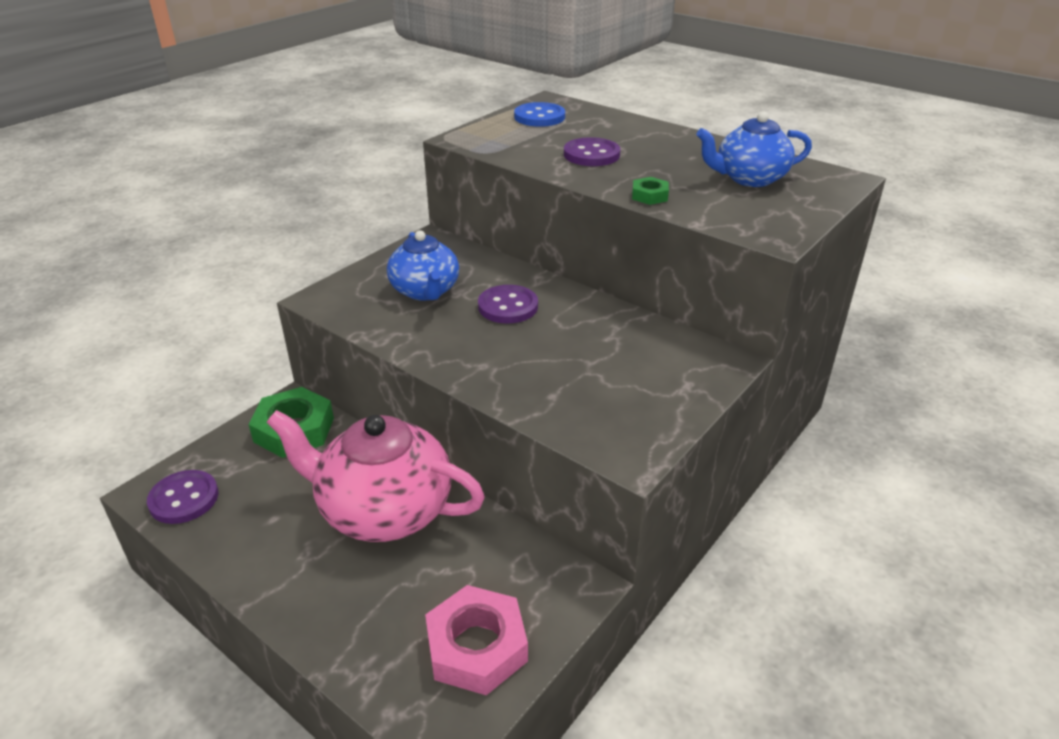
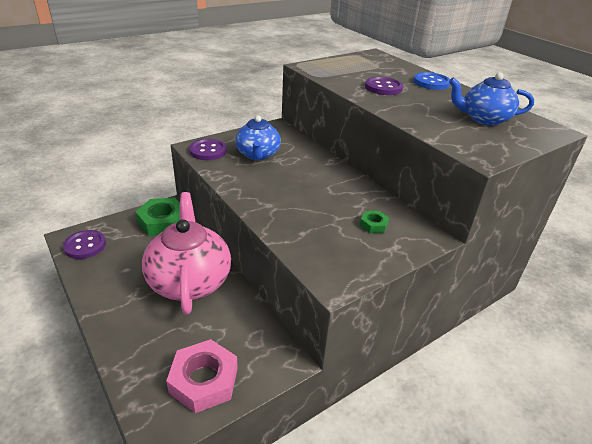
camera: 15 degrees right, 0 degrees up
pink teapot [266,410,485,542] -> pink teapot turned 45 degrees clockwise [142,192,231,315]
purple button [478,285,538,324] -> purple button moved to [189,139,227,160]
blue button [514,102,565,127] -> blue button moved to [413,72,450,90]
green nut [632,177,669,205] -> green nut moved to [360,211,389,233]

